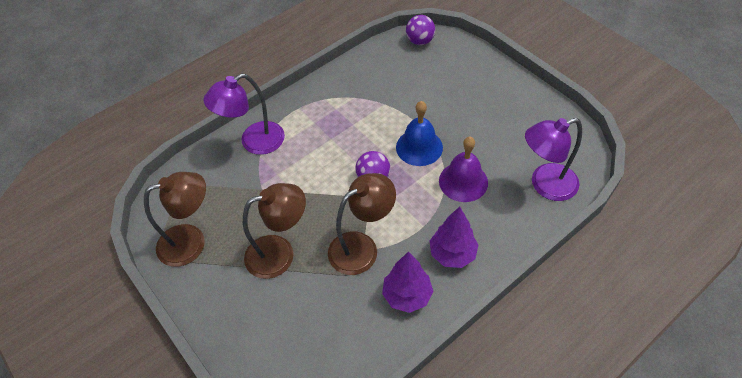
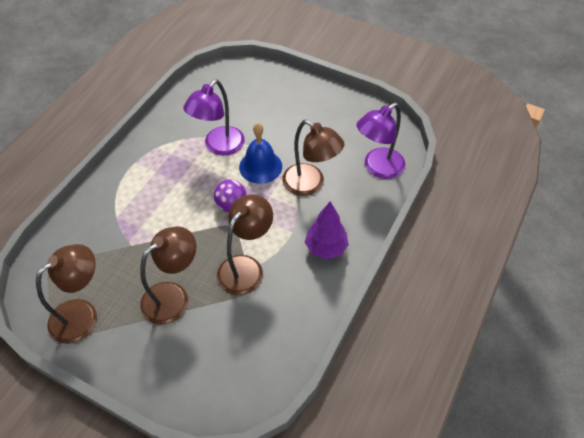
camera: 25 degrees left, 0 degrees up
purple lamp [203,73,285,155] -> purple lamp moved to [183,80,245,156]
purple tree [382,251,433,313] -> none
purple ball [406,15,435,45] -> none
purple bell [439,137,488,202] -> brown lamp [282,120,345,196]

